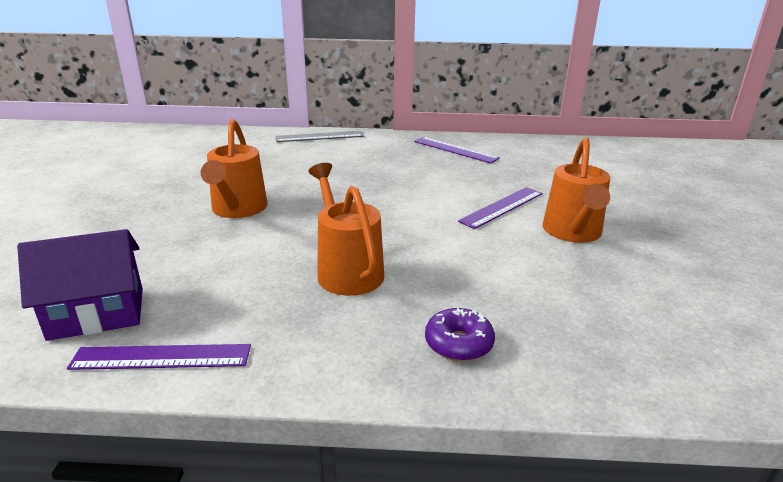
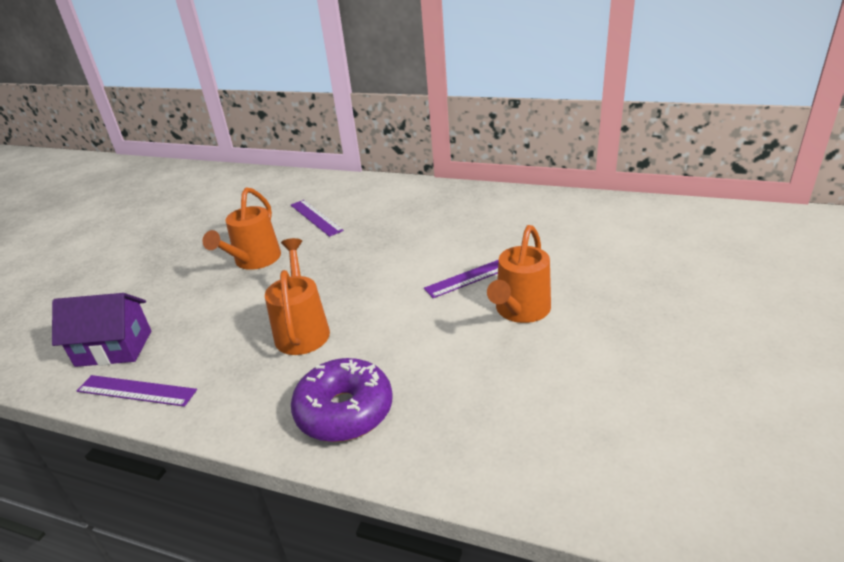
camera: 20 degrees right, 5 degrees up
grey ruler [275,131,364,142] -> none
purple ruler [414,137,500,163] -> purple ruler moved to [291,200,344,237]
purple donut [425,308,495,361] -> purple donut [291,358,392,442], size x1.76

